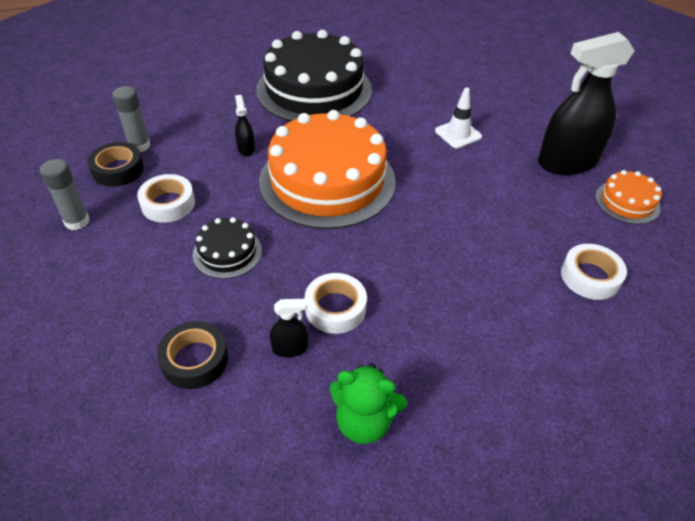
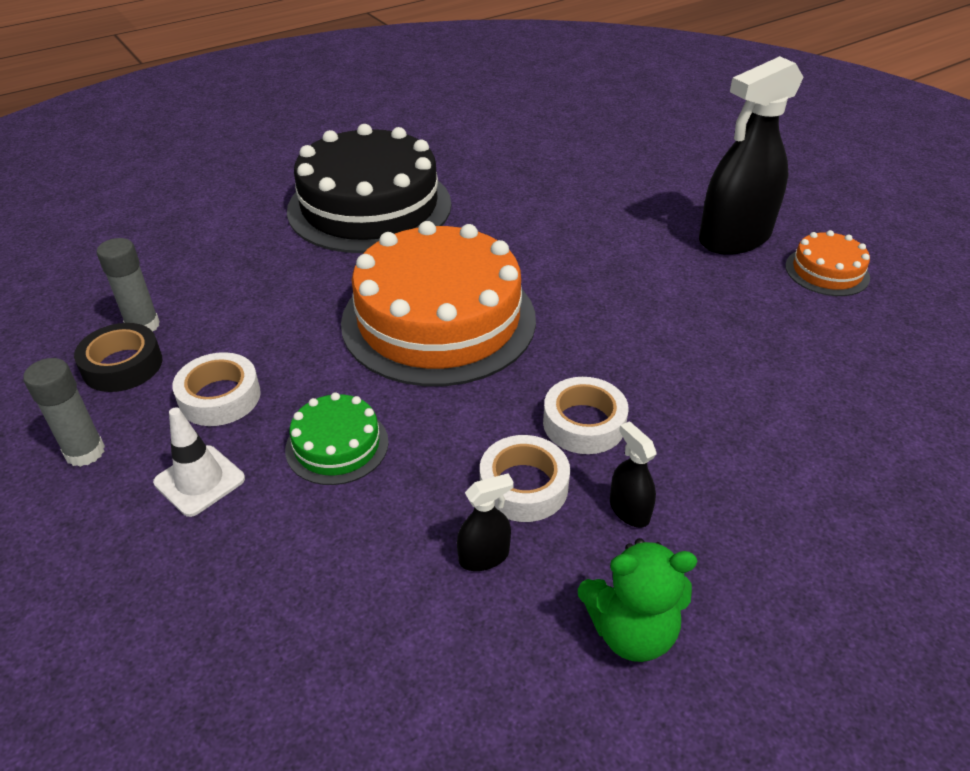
camera: 15 degrees left, 5 degrees down
black tape [157,321,228,389] -> none
black cake [193,217,262,279] -> green cake [285,392,389,485]
black spray bottle [235,95,255,156] -> black spray bottle moved to [610,421,657,528]
white traffic cone [435,87,482,148] -> white traffic cone moved to [153,407,245,517]
white tape [561,244,627,300] -> white tape moved to [543,377,629,454]

